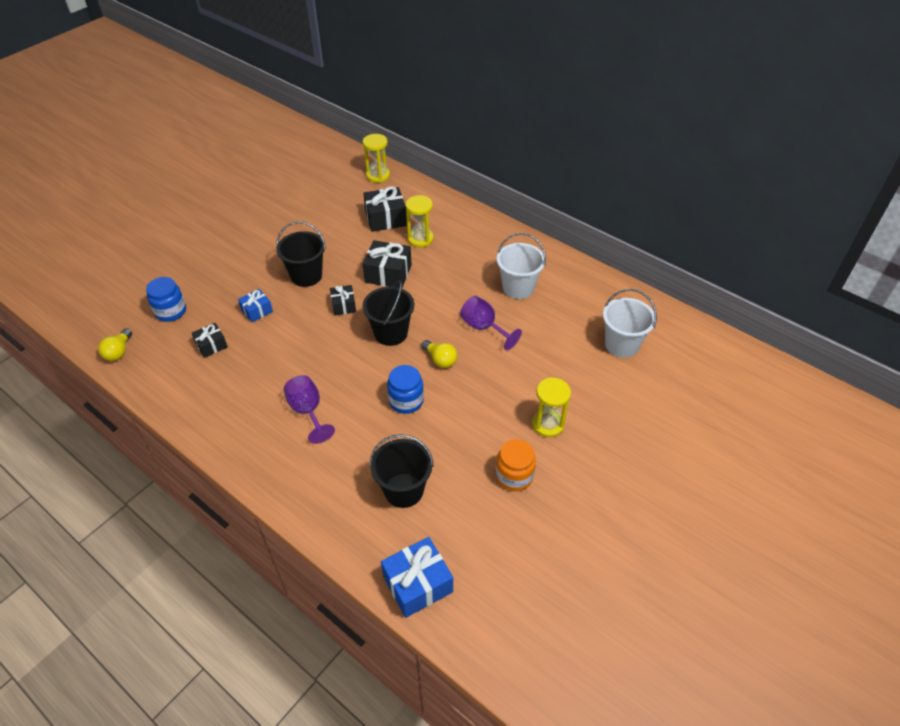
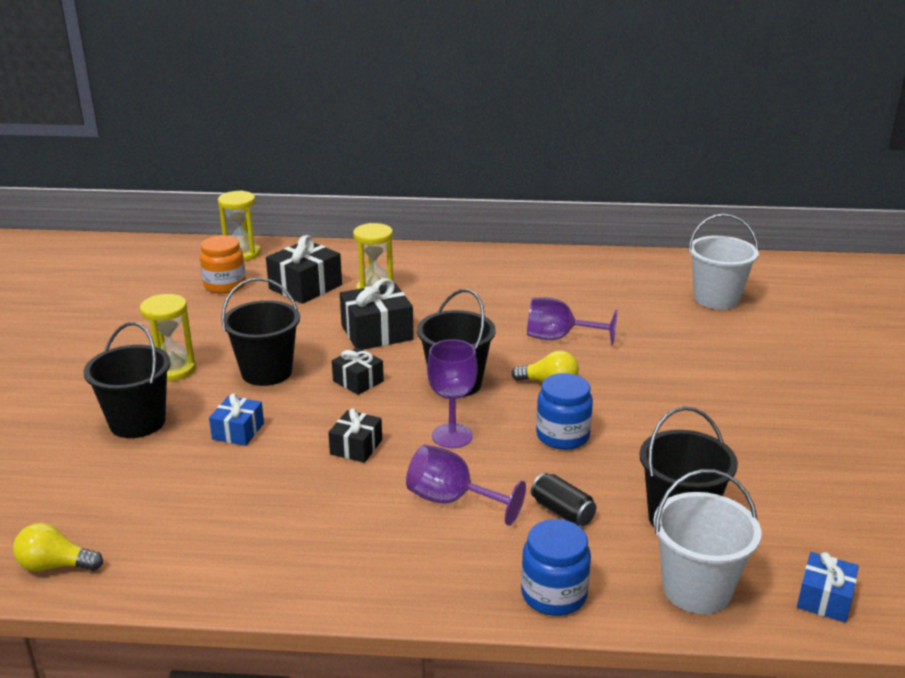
camera: 35 degrees left, 20 degrees down
yellow light bulb [98,328,132,361] -> yellow light bulb turned 120 degrees clockwise [13,523,103,572]
blue jar [146,277,186,322] -> blue jar moved to [521,519,591,616]
black gift [192,323,228,358] -> black gift moved to [328,408,382,463]
blue gift [381,537,453,618] -> blue gift [797,552,859,623], size x0.59
orange jar [496,439,536,491] -> orange jar moved to [200,235,246,294]
white bucket [497,233,546,299] -> white bucket moved to [653,469,761,614]
yellow hourglass [532,377,571,437] -> yellow hourglass moved to [140,294,196,381]
none -> black bucket [84,322,171,438]
none -> purple goblet [427,339,478,448]
none -> black can [531,473,596,526]

